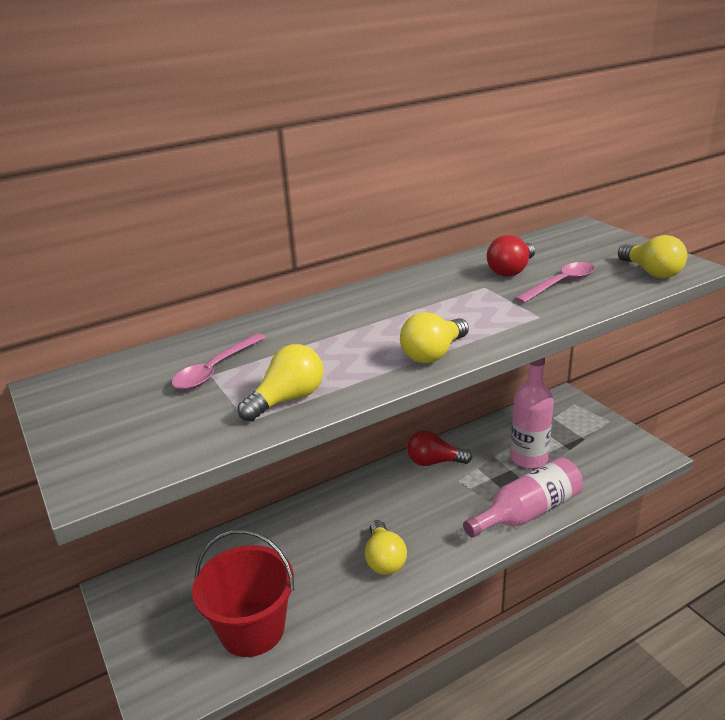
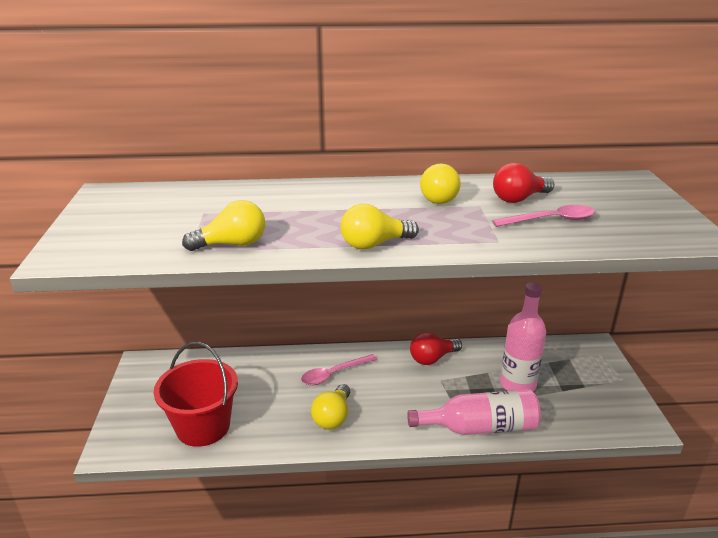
camera: 25 degrees right, 0 degrees up
pink spoon [172,333,266,390] -> pink spoon moved to [301,354,377,385]
red light bulb [407,430,472,466] -> red light bulb turned 60 degrees counterclockwise [410,332,462,365]
yellow light bulb [618,235,687,278] -> yellow light bulb moved to [420,164,461,204]

